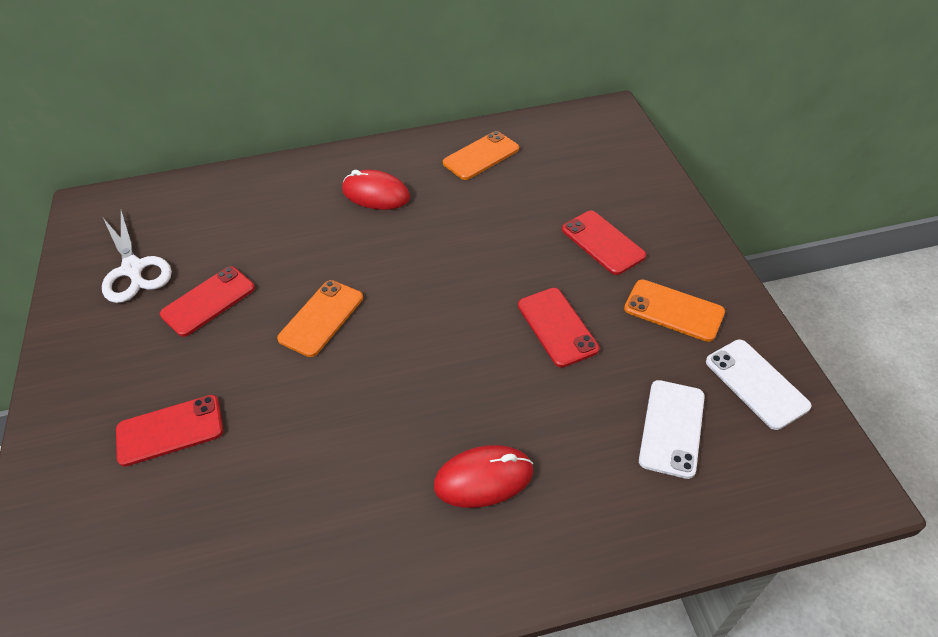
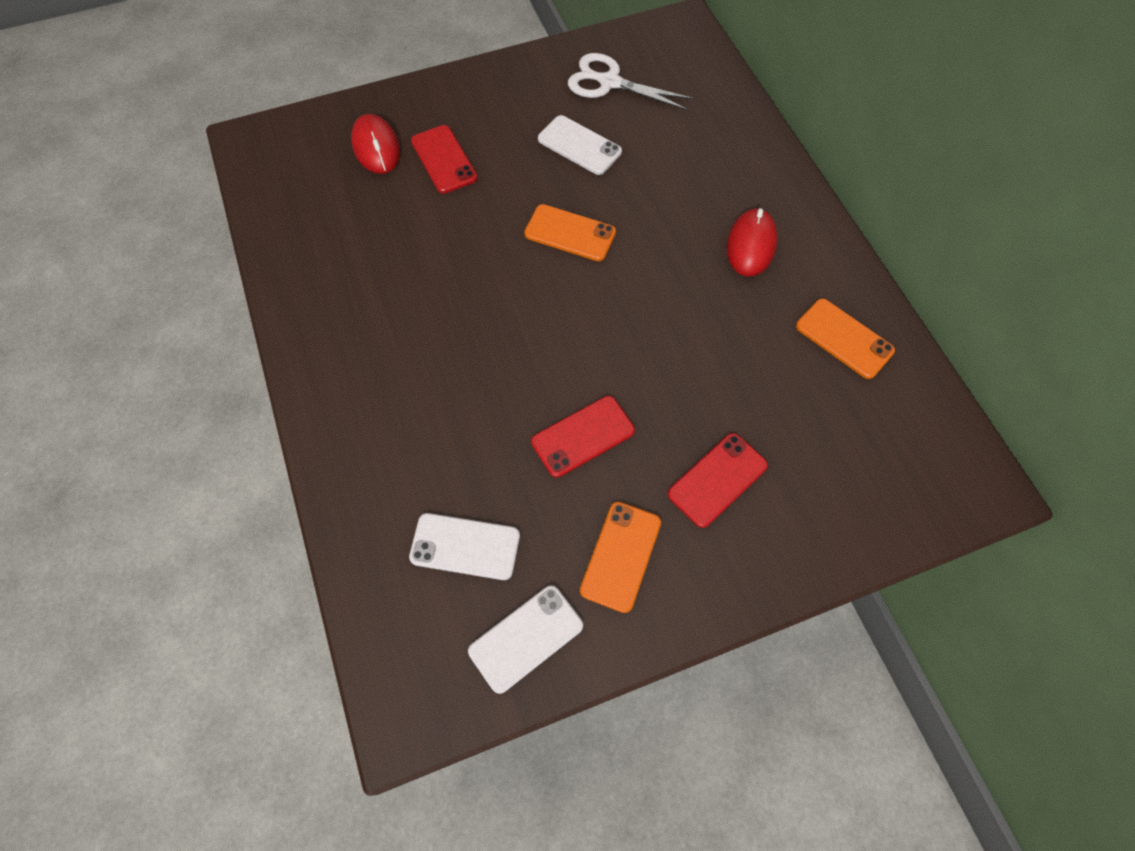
camera: 80 degrees right, 15 degrees up
white scissors [102,210,172,303] -> white scissors turned 60 degrees clockwise [568,53,694,111]
red phone [160,266,255,337] -> white phone [538,115,622,175]
red mouse [434,445,533,508] -> red mouse moved to [351,114,400,174]

